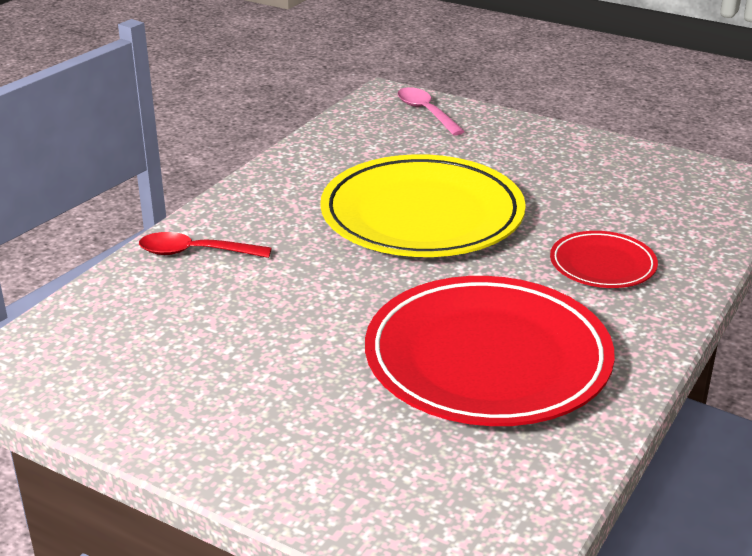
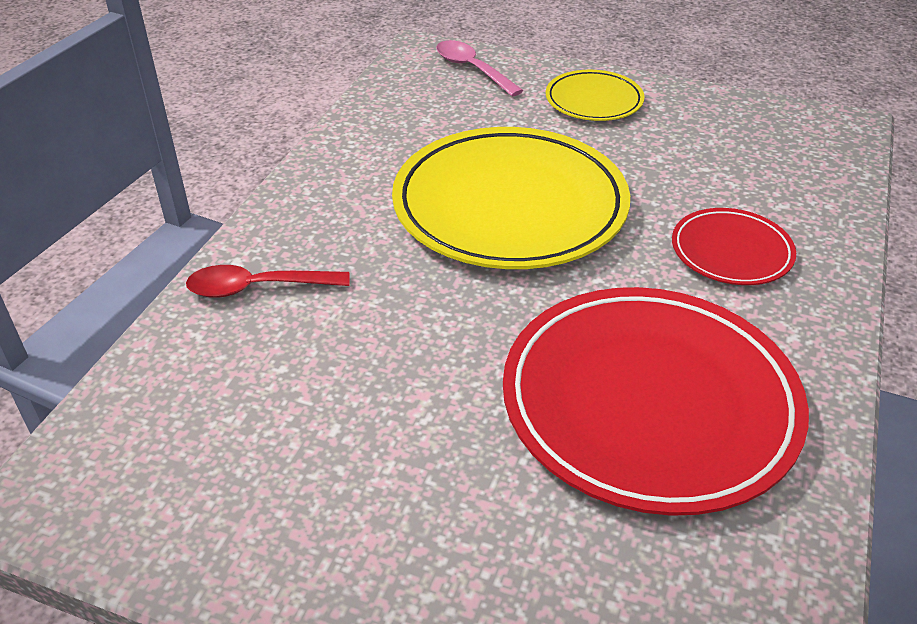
camera: 10 degrees left, 10 degrees up
none -> yellow plate [546,70,644,121]

